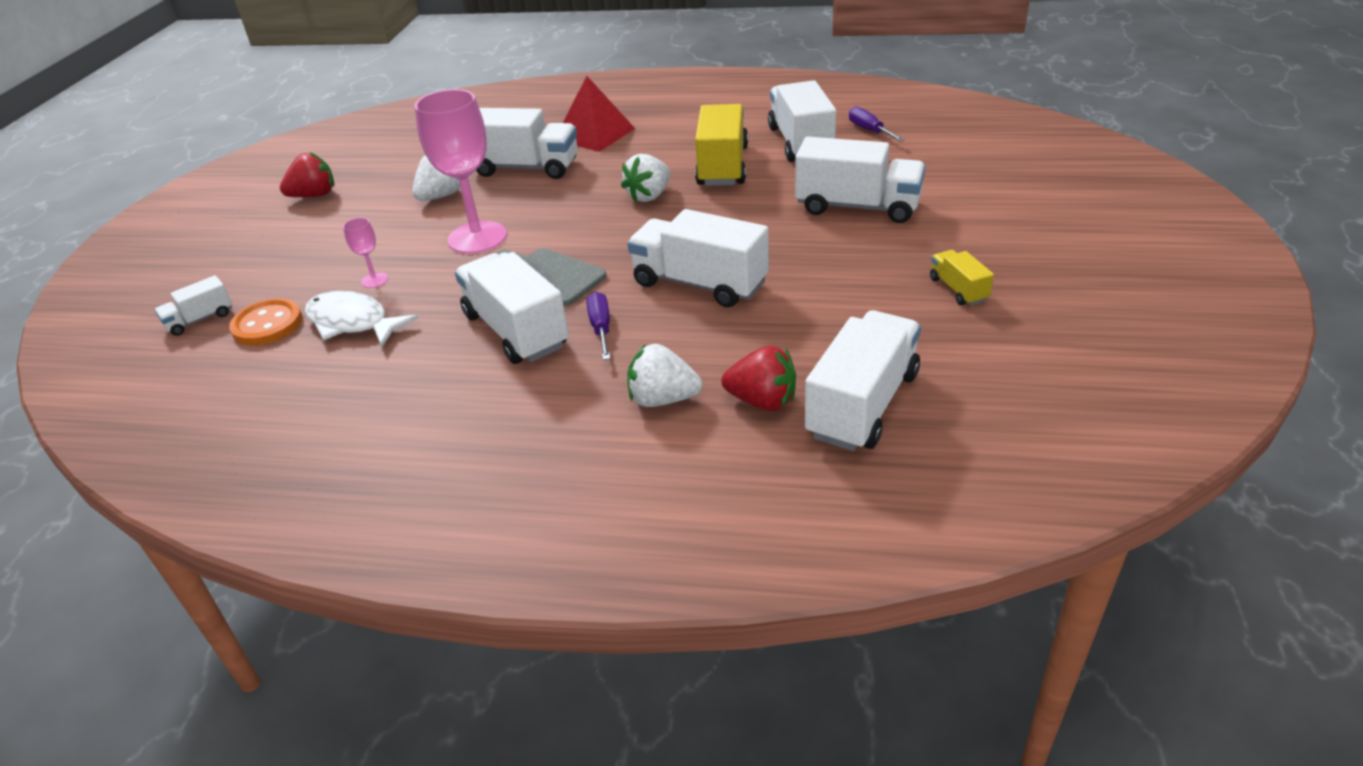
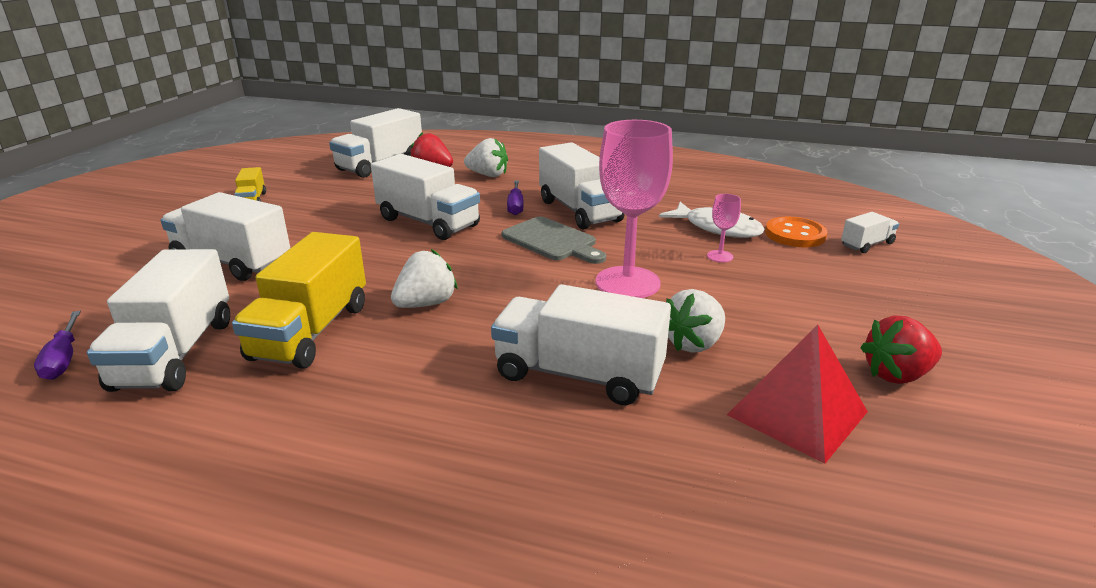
camera: 175 degrees left, 10 degrees down
red pyramid [563,76,635,152] -> red pyramid moved to [727,324,868,464]

